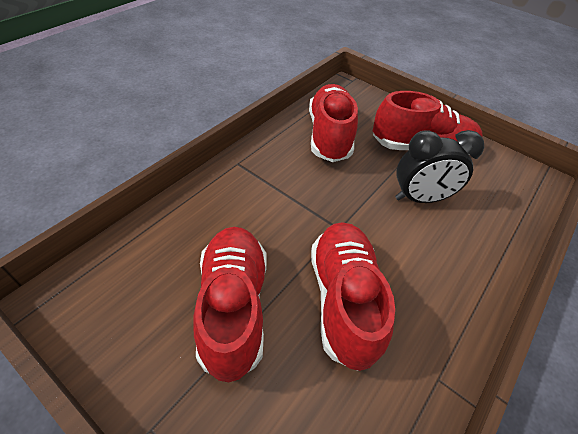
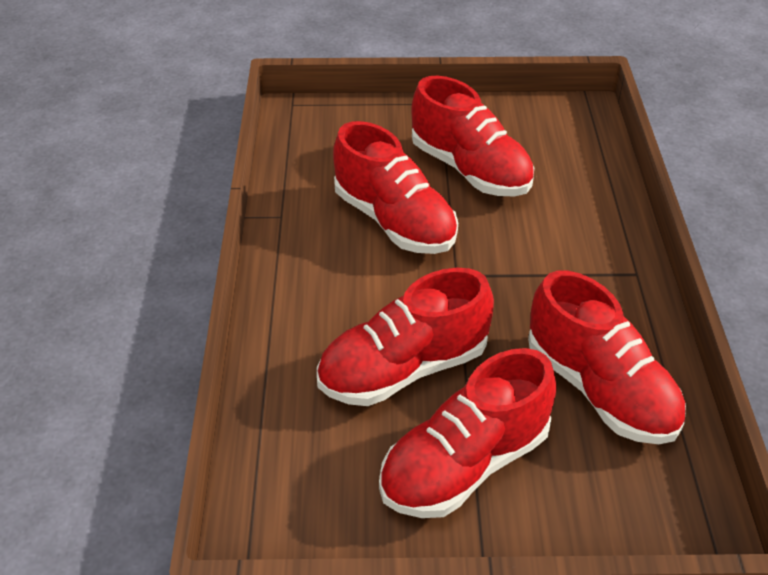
camera: 145 degrees right, 5 degrees down
black clock [395,130,484,203] -> red shoe [317,268,494,406]

